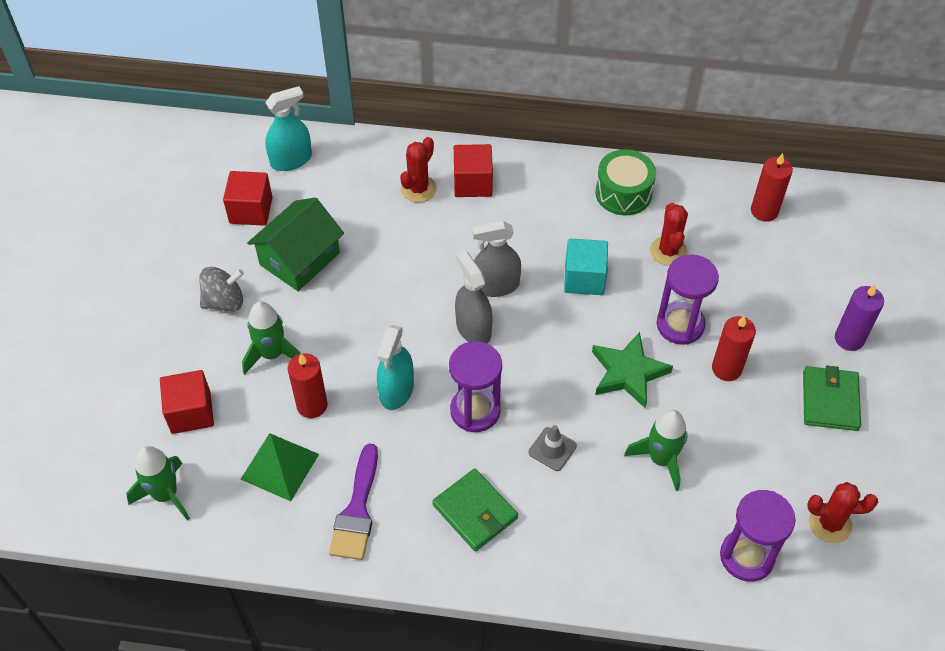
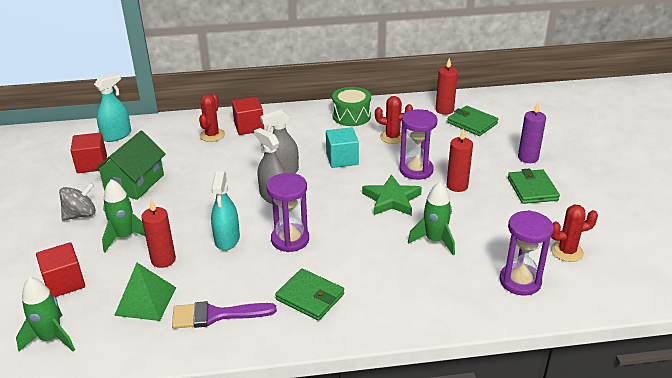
camera: 15 degrees left, 20 degrees down
purple brush [329,444,378,560] -> purple brush turned 90 degrees clockwise [172,301,277,329]
grey traffic cone [529,425,577,471] -> none
red cactus [650,203,688,266] -> red cactus turned 60 degrees counterclockwise [375,96,413,144]
none -> green wallet [447,106,498,136]

